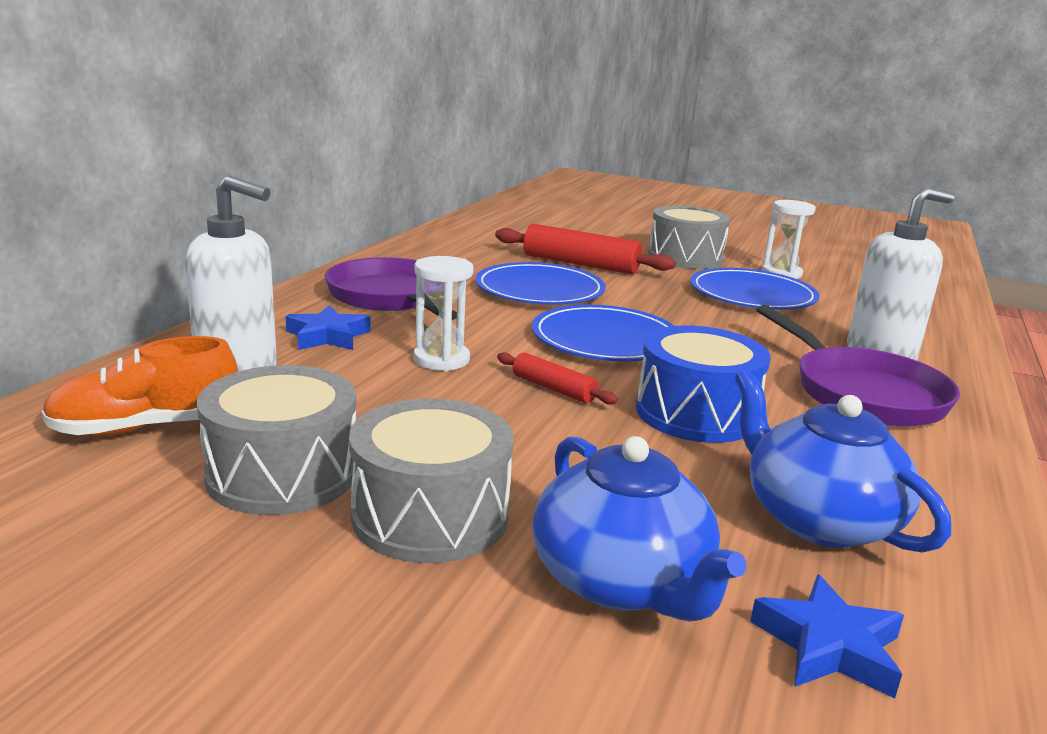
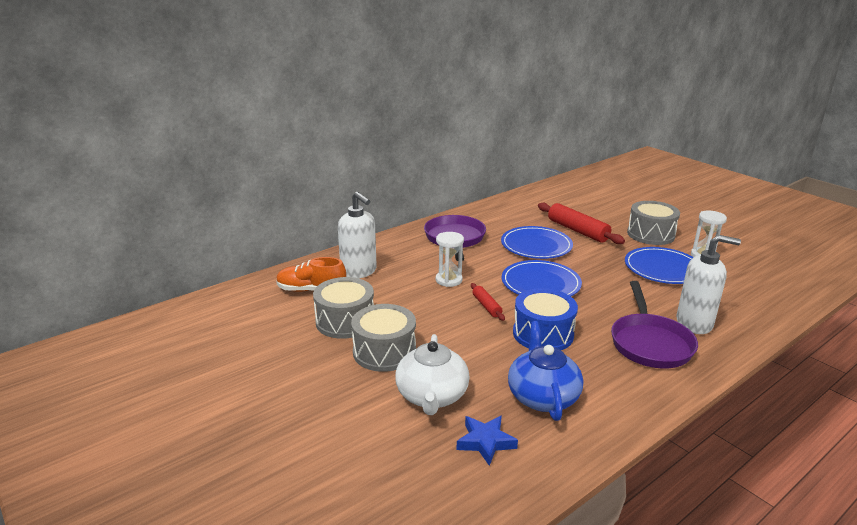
camera: 30 degrees right, 5 degrees up
blue star [286,305,371,350] -> none
blue teapot [532,436,747,622] -> white teapot [395,334,470,415]

